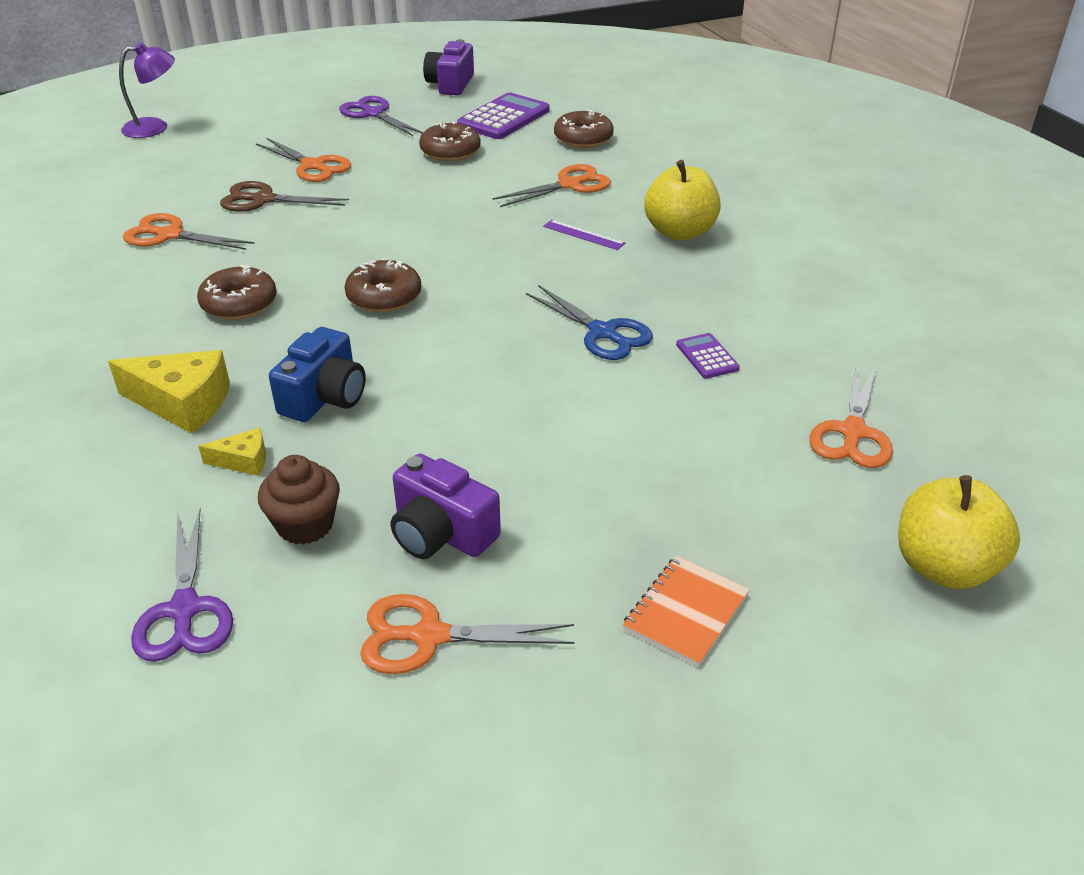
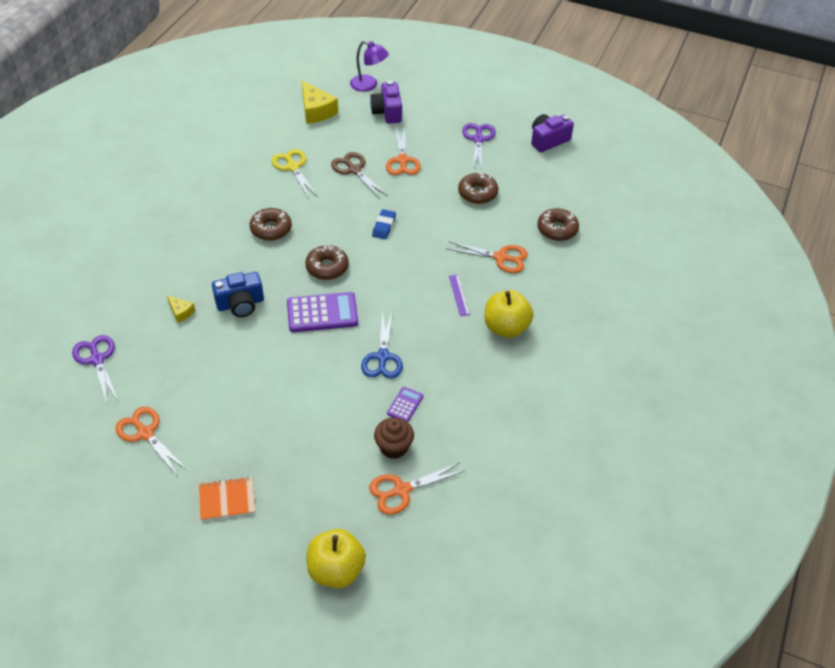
camera: 45 degrees right, 10 degrees up
yellow cheese [108,350,230,434] -> yellow cheese moved to [302,81,338,124]
orange scissors [123,213,255,250] -> yellow scissors [271,149,317,199]
purple scissors [131,508,233,662] -> purple scissors turned 120 degrees clockwise [72,335,119,405]
brown cupcake [258,455,340,545] -> brown cupcake moved to [374,417,414,459]
purple camera [391,454,501,559] -> purple camera moved to [370,81,402,124]
purple calculator [457,92,550,139] -> purple calculator moved to [287,292,358,332]
none -> blue eraser [372,209,396,239]

